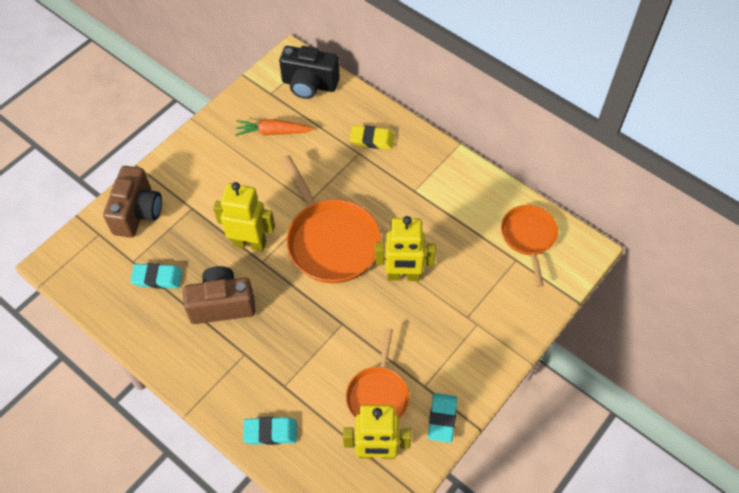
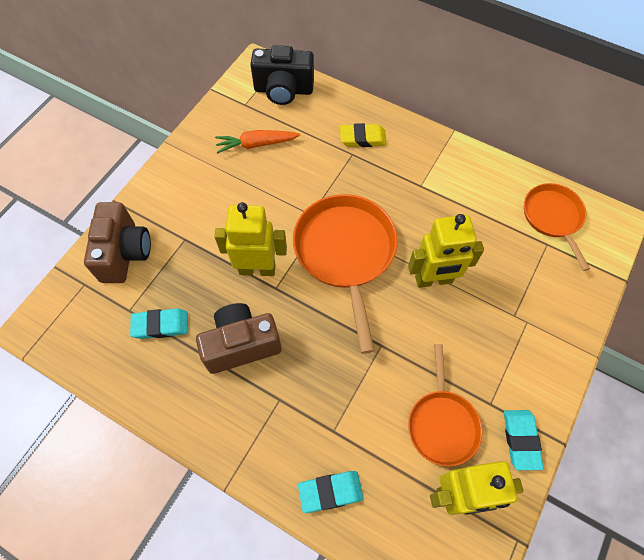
camera: 10 degrees left, 5 degrees up
orange pan [281,155,381,283] -> orange pan turned 150 degrees counterclockwise [293,194,398,354]

